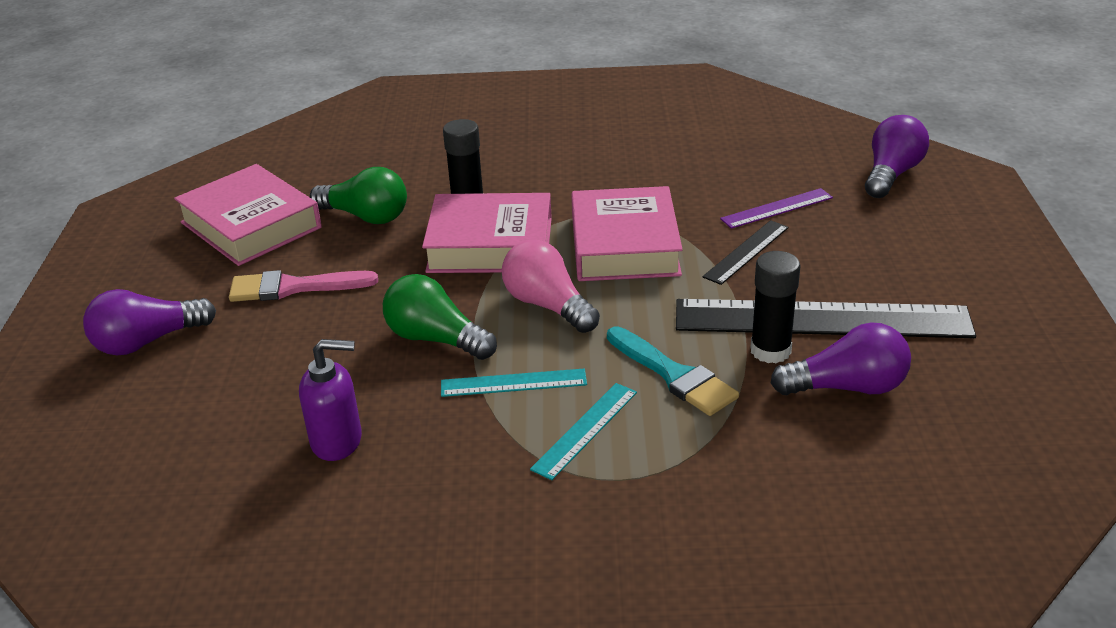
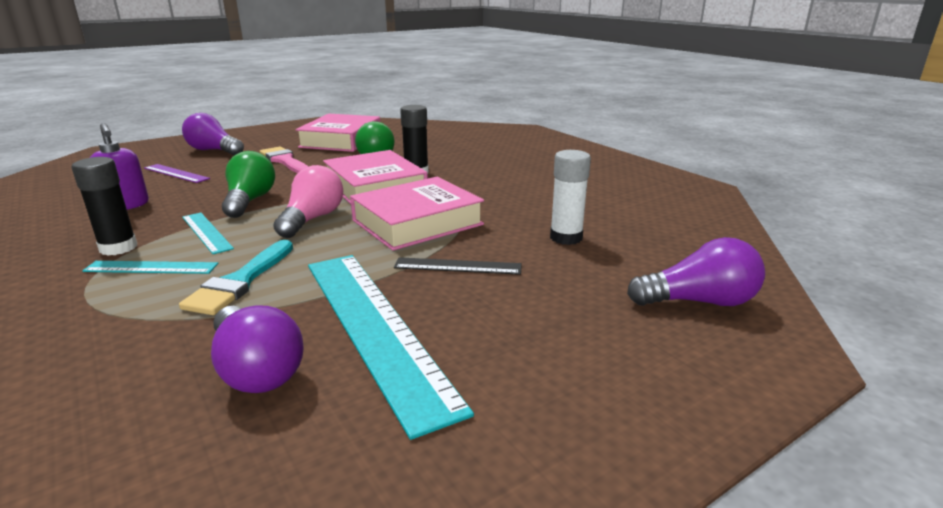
camera: 55 degrees right, 10 degrees down
black ruler [676,299,976,338] -> turquoise ruler [308,255,474,440]
purple ruler [720,188,833,229] -> purple ruler moved to [144,164,210,183]
black glue stick [750,251,801,363] -> black glue stick moved to [72,157,137,256]
none -> white glue stick [550,150,591,245]

